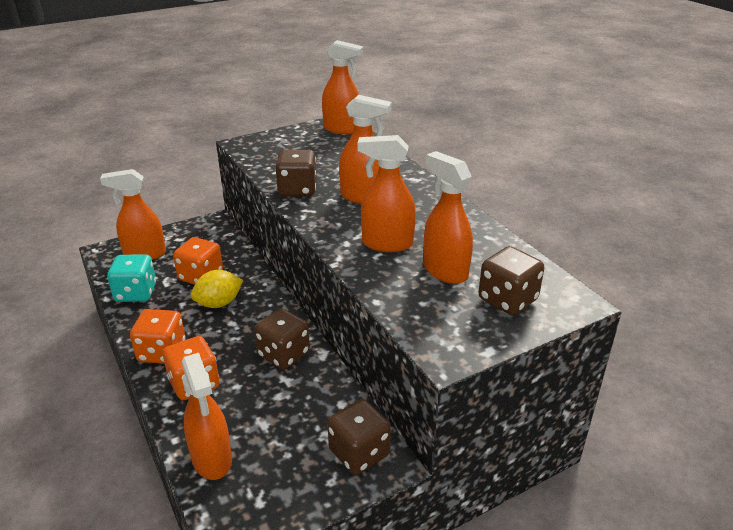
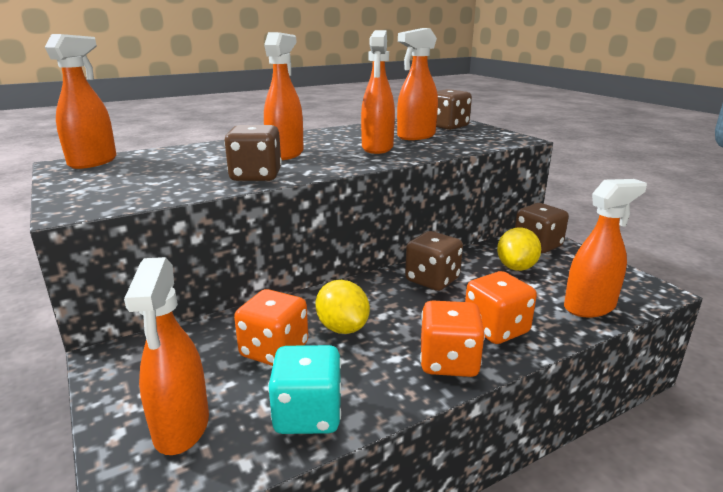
camera: 90 degrees left, 10 degrees down
none -> yellow lemon [497,227,541,271]

